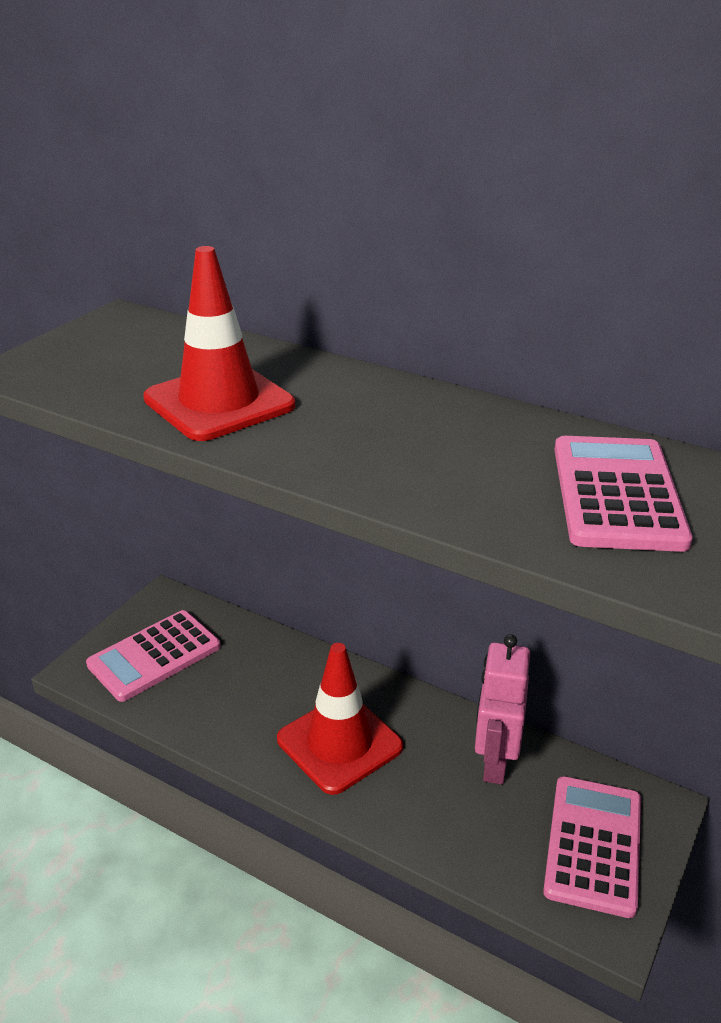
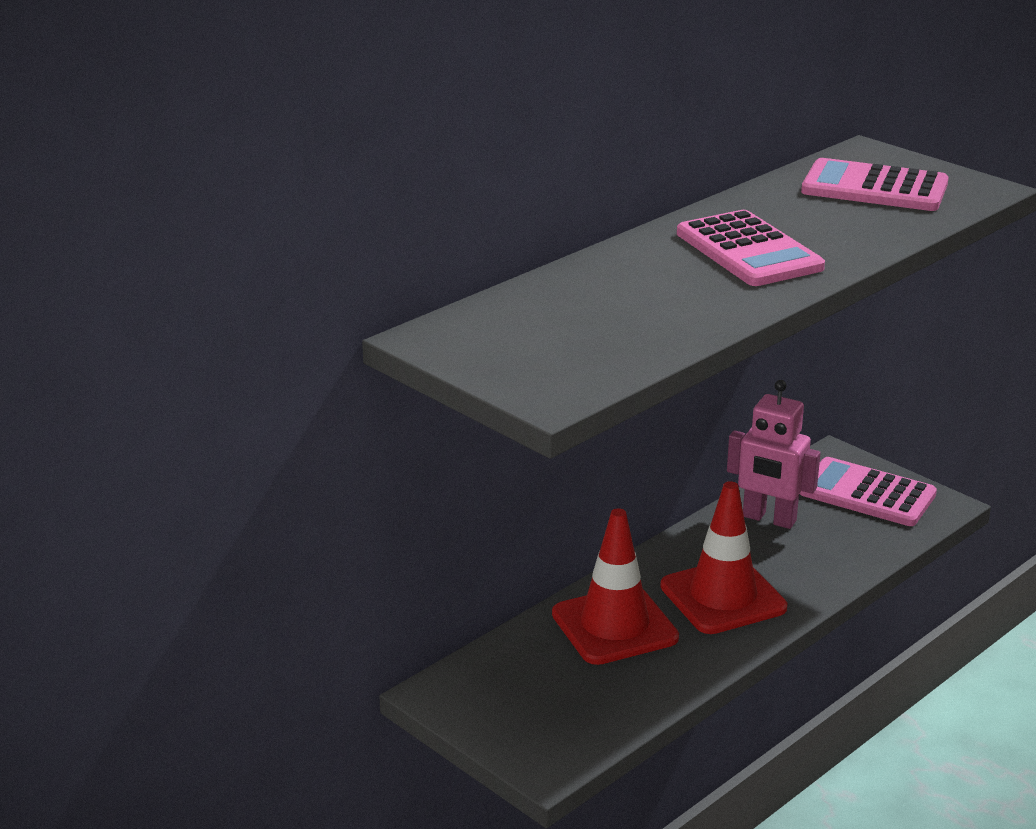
camera: 75 degrees left, 5 degrees down
pink calculator [86,610,221,702] -> pink calculator moved to [677,210,825,286]
red traffic cone [143,246,295,441] -> red traffic cone moved to [552,508,679,665]

